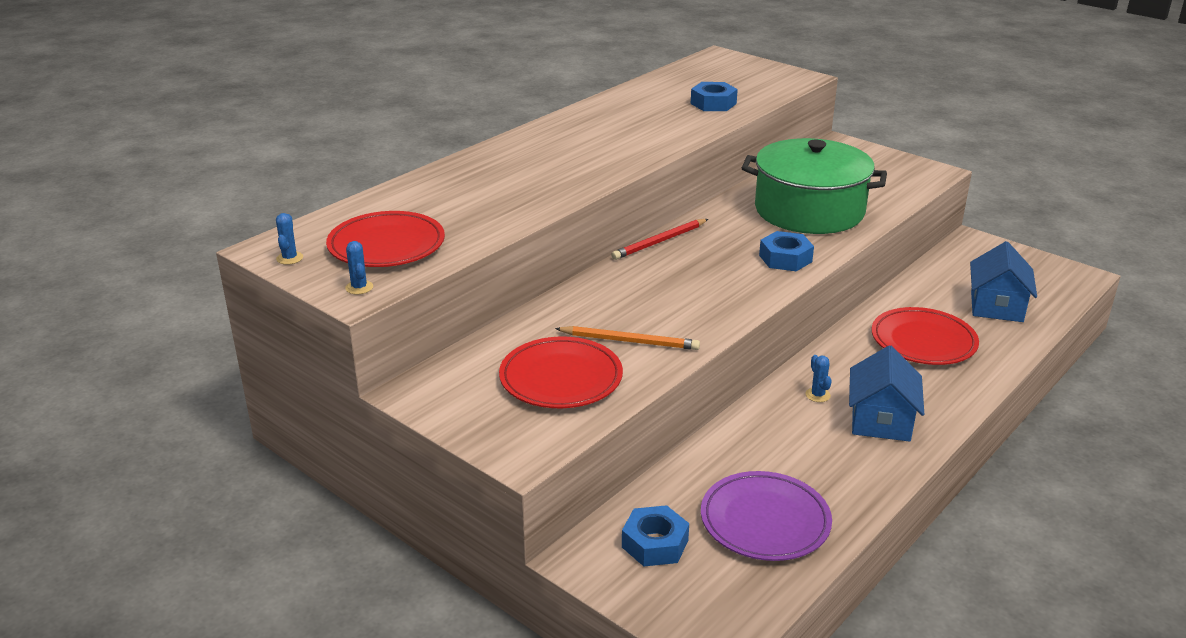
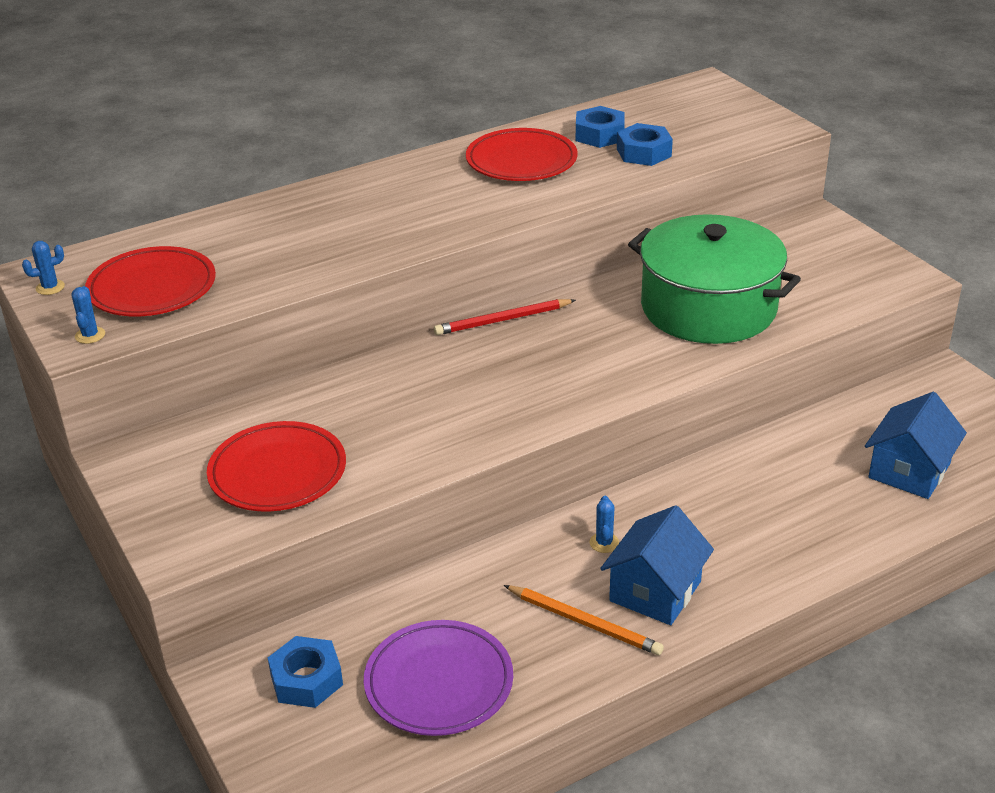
camera: 20 degrees right, 5 degrees up
blue cactus [276,213,303,265] -> blue cactus turned 45 degrees clockwise [22,241,65,295]
orange pencil [555,326,700,350] -> orange pencil moved to [504,585,664,655]
blue nut [759,231,814,271] -> blue nut moved to [576,106,625,148]
red plate [872,307,979,365] -> red plate moved to [466,128,578,181]

